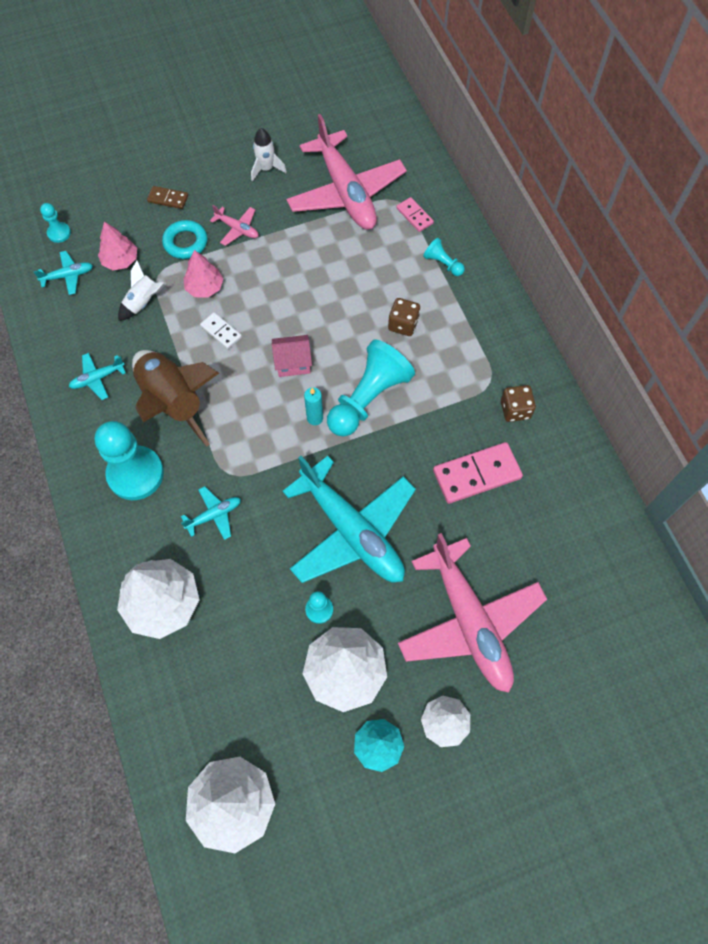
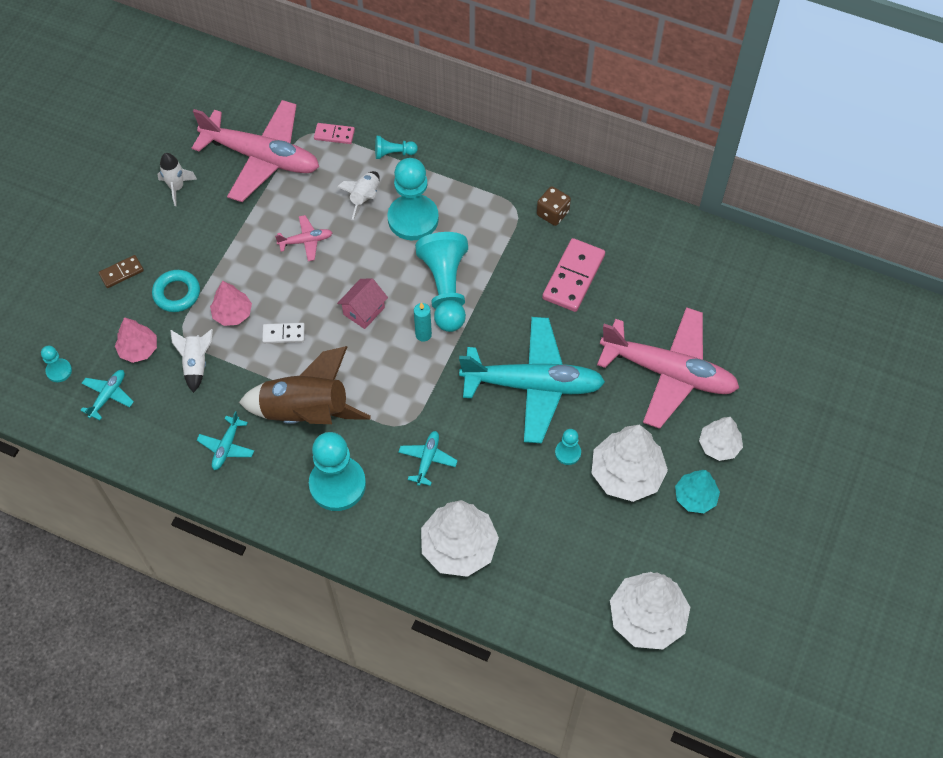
camera: 45 degrees left, 5 degrees down
pink plane [210,205,259,246] -> pink plane moved to [275,215,333,261]
brown dice [388,298,420,336] -> turquoise pawn [387,158,439,240]
none -> white rocket [337,171,380,220]

